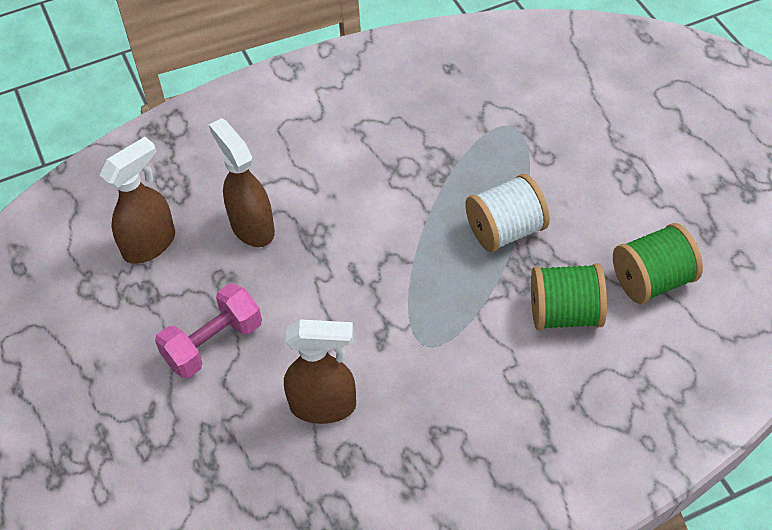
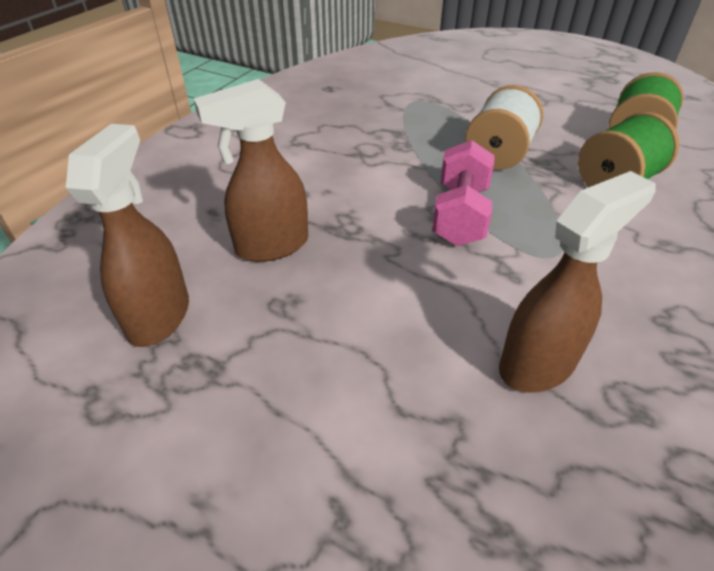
camera: 40 degrees left, 10 degrees down
pink dumbbell [155,283,262,378] -> pink dumbbell moved to [432,140,495,246]
brown spray bottle [209,118,275,247] -> brown spray bottle turned 45 degrees counterclockwise [194,79,308,262]

